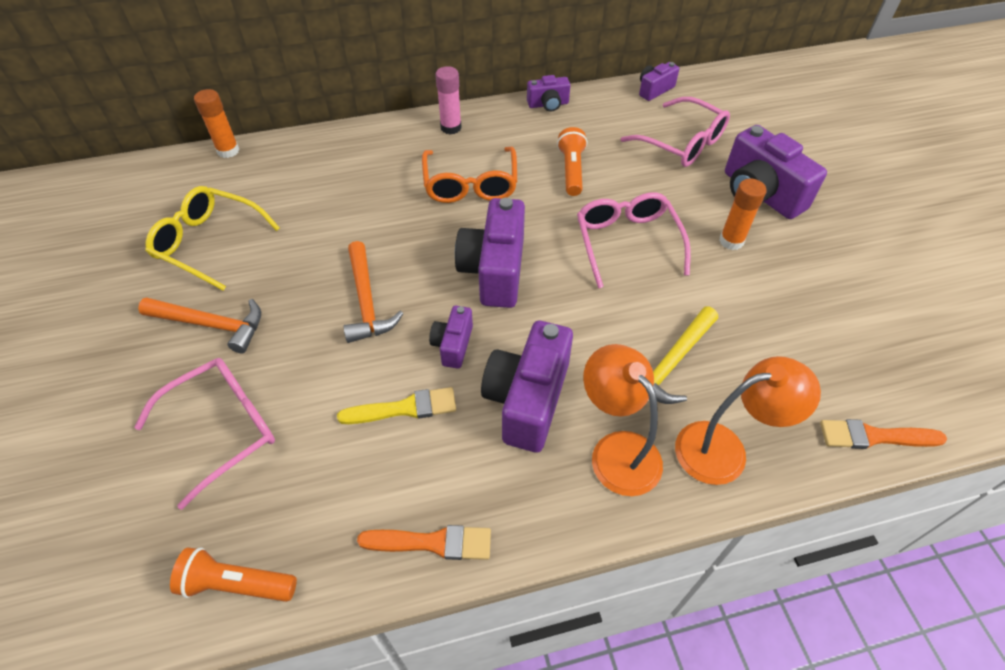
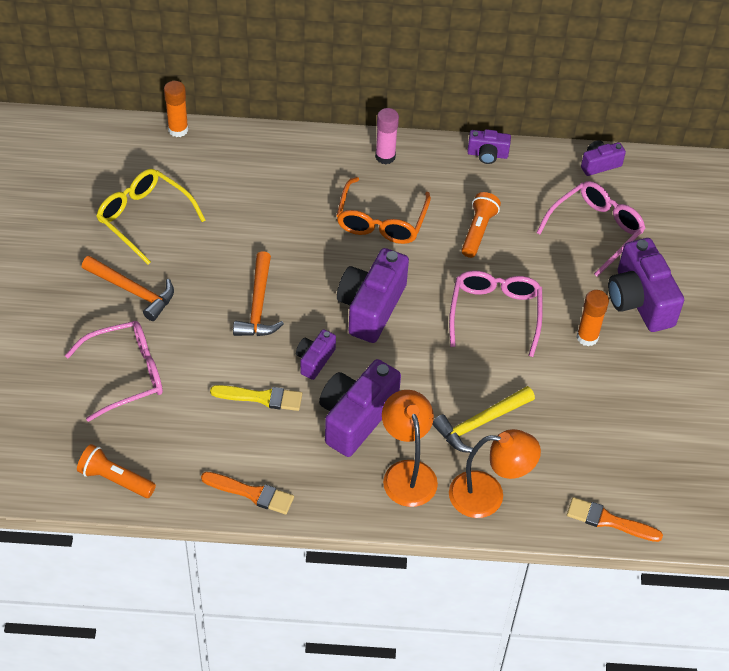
camera: 15 degrees right, 0 degrees up
pink glasses [621,97,730,167] -> pink glasses turned 105 degrees counterclockwise [536,181,646,277]

